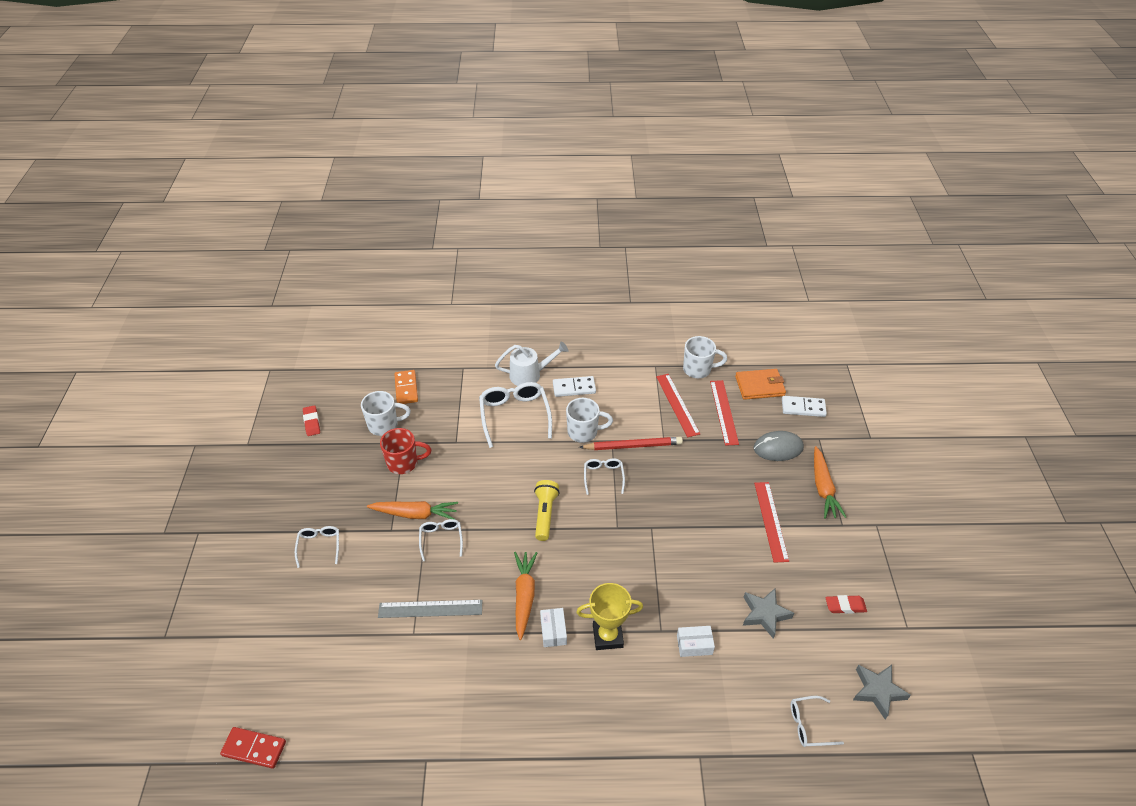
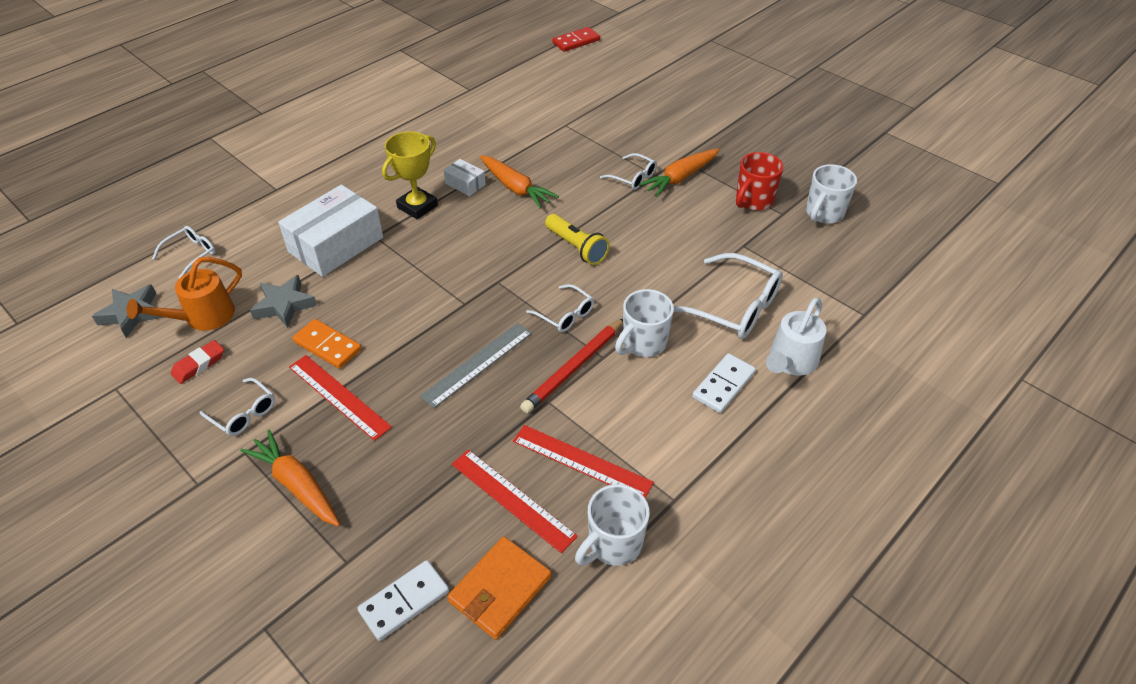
camera: 135 degrees right, 0 degrees up
white glasses [295,526,339,568] -> white glasses moved to [200,378,275,436]
red eraser [303,405,320,436] -> none
grey ruler [378,600,482,618] -> grey ruler moved to [420,323,532,408]
orange domino [394,370,418,404] -> orange domino moved to [292,319,362,369]
white box [677,626,715,657] -> white box [278,185,383,277], size x2.15
grey mouse [754,431,804,461] -> none
none -> orange watering can [127,257,242,331]

